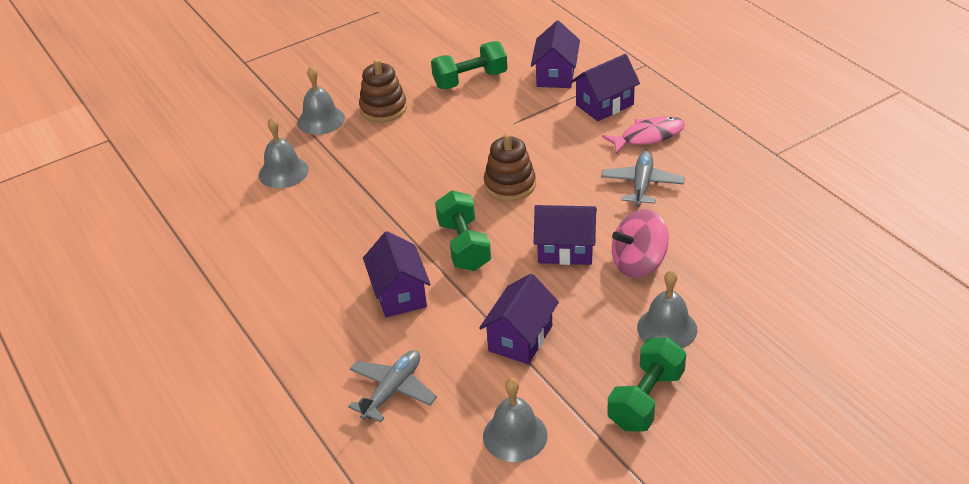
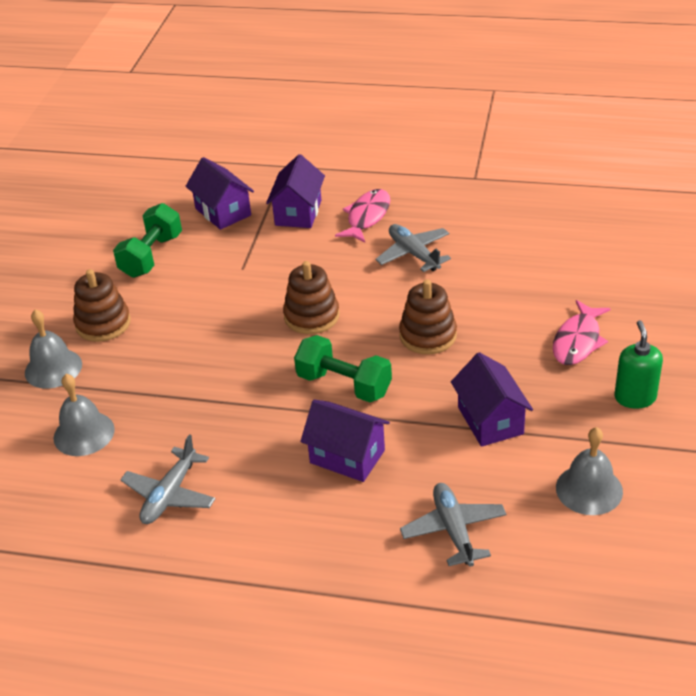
camera: 45 degrees left, 0 degrees up
purple house [534,205,597,265] -> brown stacking toy [399,279,457,354]
green dumbbell [607,337,686,431] -> green soap dispenser [614,320,663,409]
pink spinning top [612,209,669,278] -> none
grey bell [637,270,697,348] -> pink fish [553,300,611,365]
none -> grey plane [120,434,216,524]

